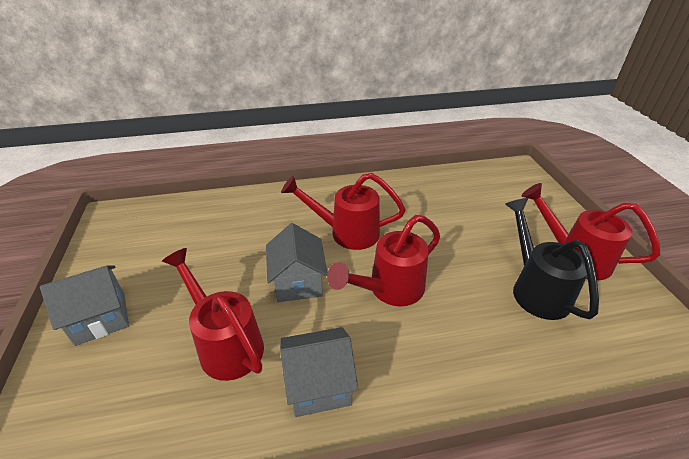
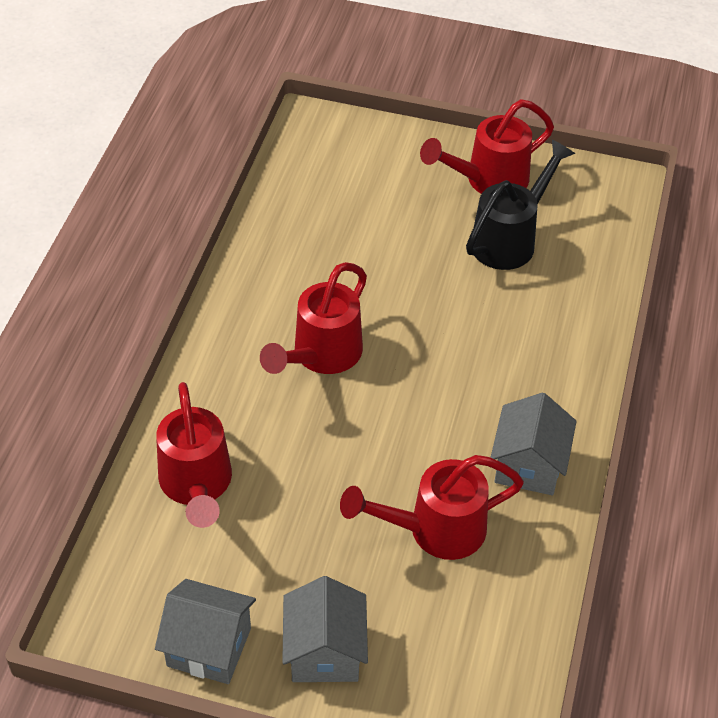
camera: 65 degrees left, 10 degrees up
grey house [266,223,328,302] -> grey house moved to [155,579,256,684]
red watering can [327,215,440,307] -> red watering can moved to [156,382,232,528]
black watering can [505,198,599,320] -> black watering can turned 120 degrees clockwise [466,140,575,270]

